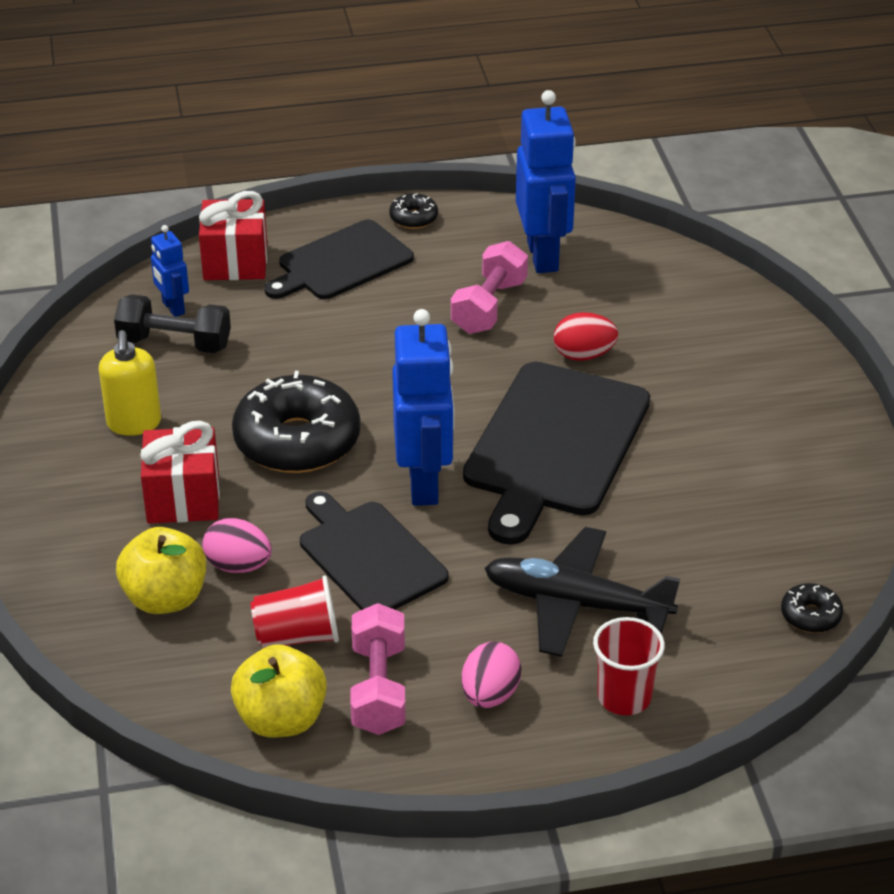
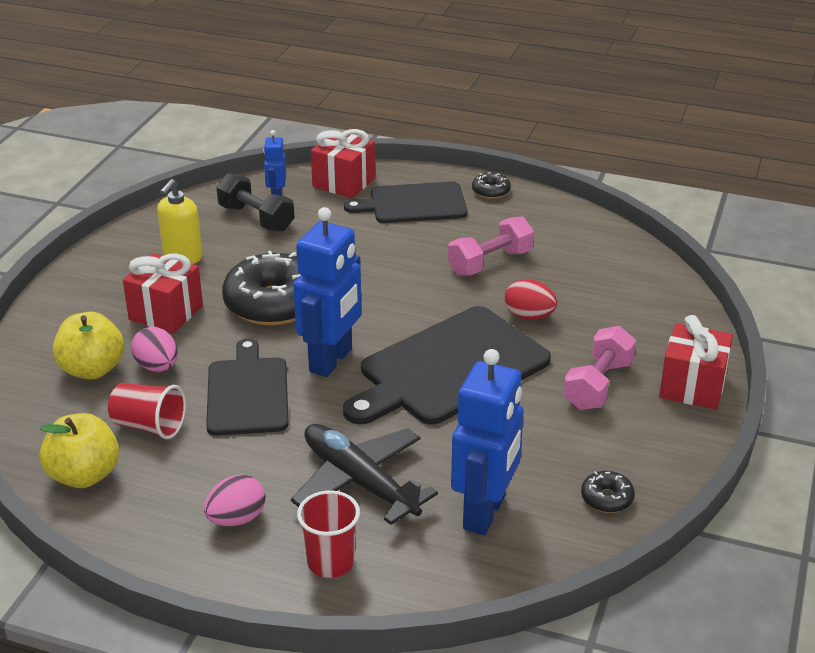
camera: 30 degrees right, 5 degrees down
pink dumbbell [350,603,406,735] -> pink dumbbell moved to [563,326,636,410]
blue robot [516,90,576,273] -> blue robot moved to [451,349,524,535]
black donut [781,583,843,633] -> black donut moved to [581,471,635,513]
none -> red gift [659,315,733,410]

